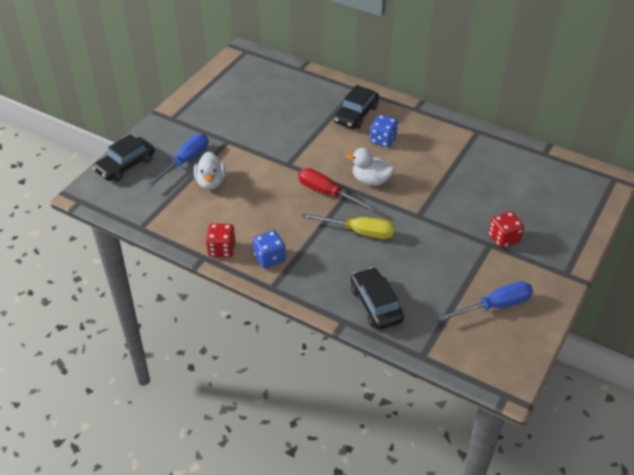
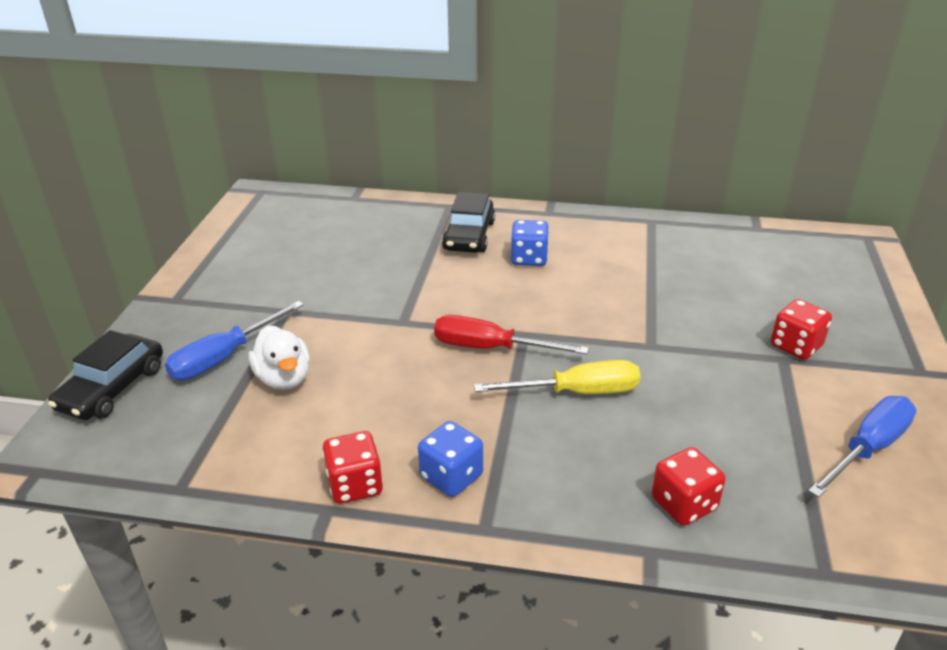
camera: 20 degrees left, 10 degrees down
blue screwdriver [146,134,209,188] -> blue screwdriver turned 150 degrees counterclockwise [165,301,304,380]
white duck [346,148,394,186] -> none
black car [351,267,404,330] -> red dice [652,447,726,526]

